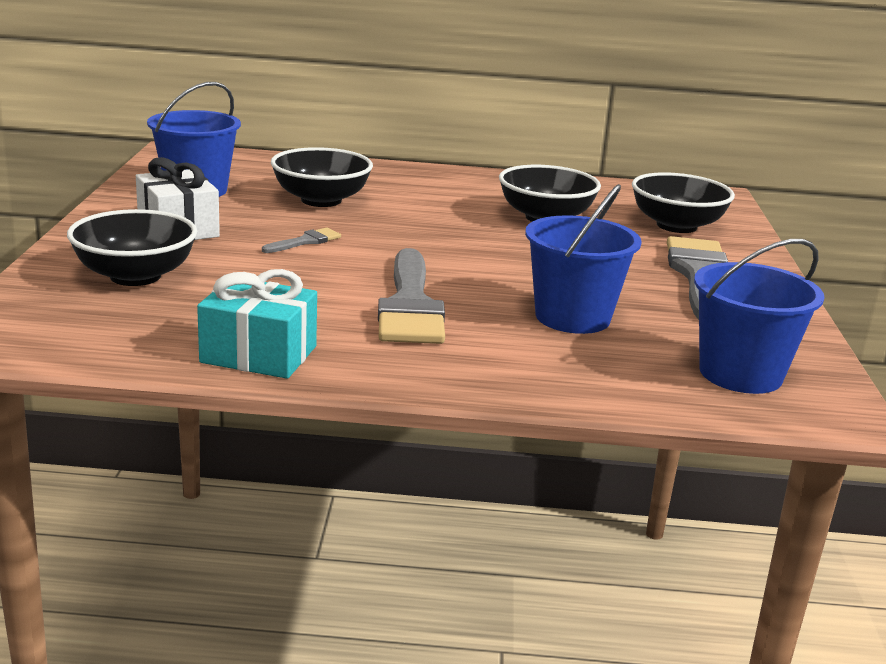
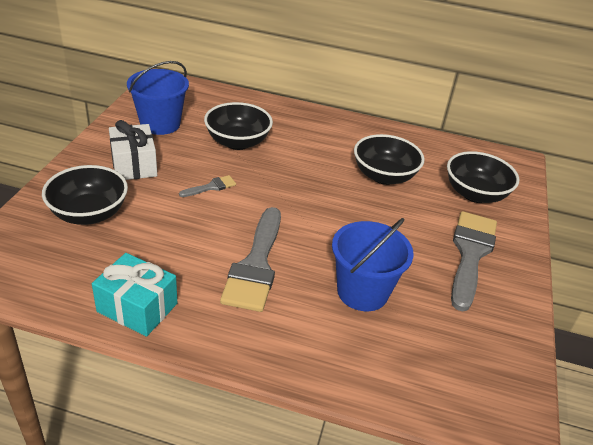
camera: 10 degrees right, 15 degrees up
blue bucket [694,239,825,394] -> none

